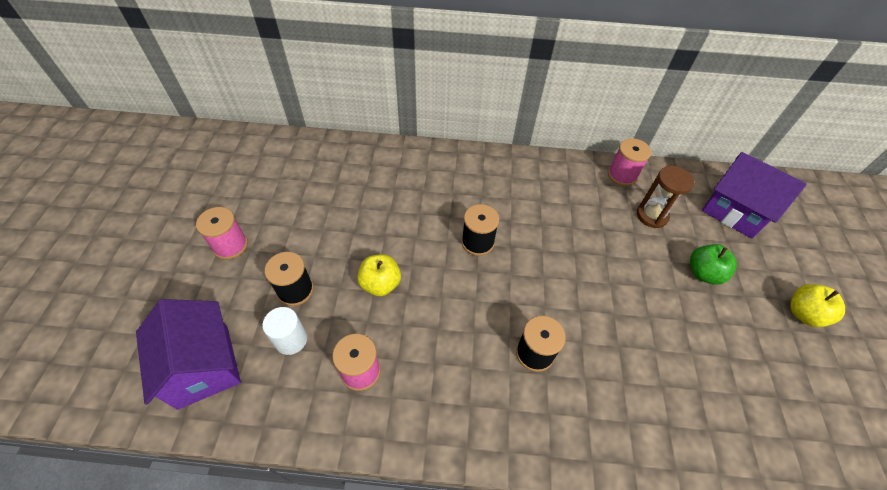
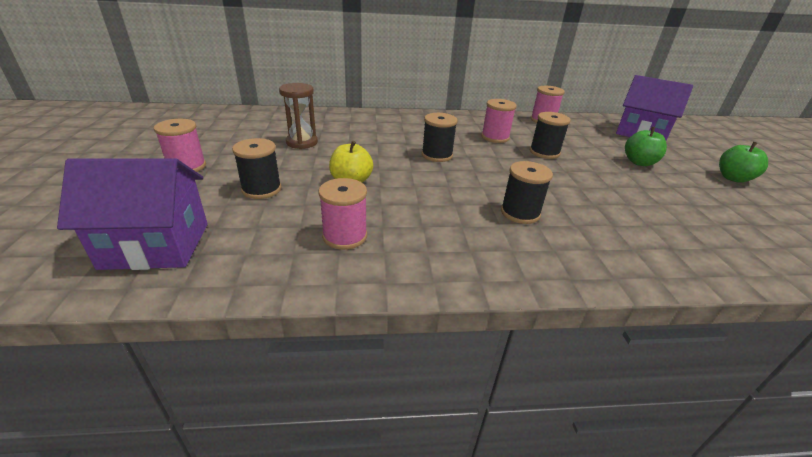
camera: 10 degrees left, 20 degrees down
purple house [136,299,241,410] -> purple house turned 60 degrees counterclockwise [57,158,208,270]
white cylinder [262,307,307,355] -> none
brown hourglass [637,166,694,228] -> brown hourglass moved to [279,83,318,149]
yellow apple [790,284,845,327] -> green apple [719,142,768,183]
none -> pink spool [481,99,517,143]
none -> black spool [530,112,571,159]

